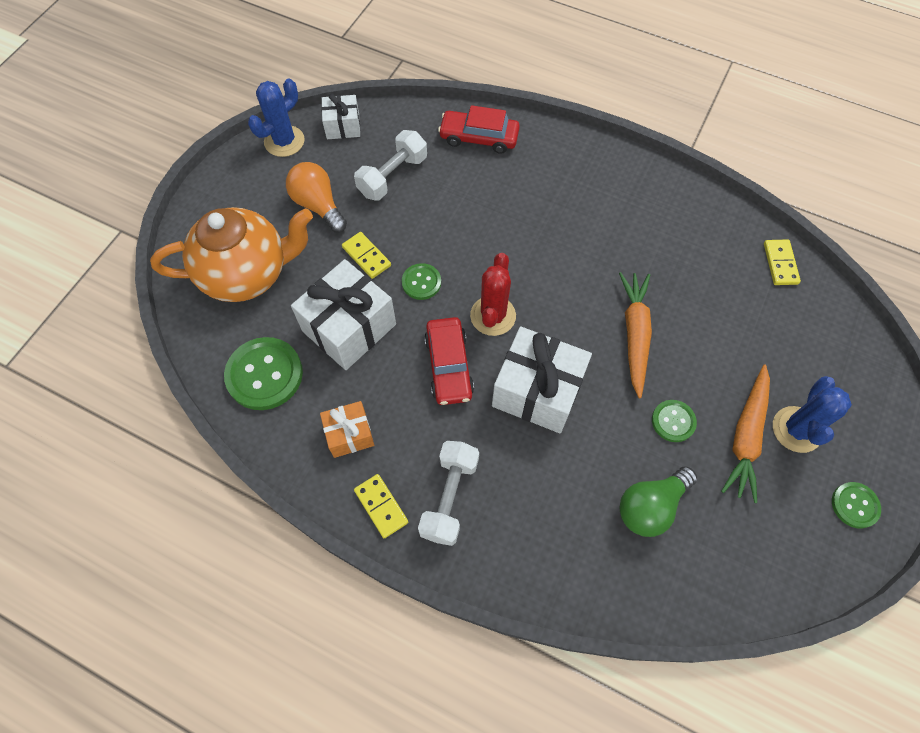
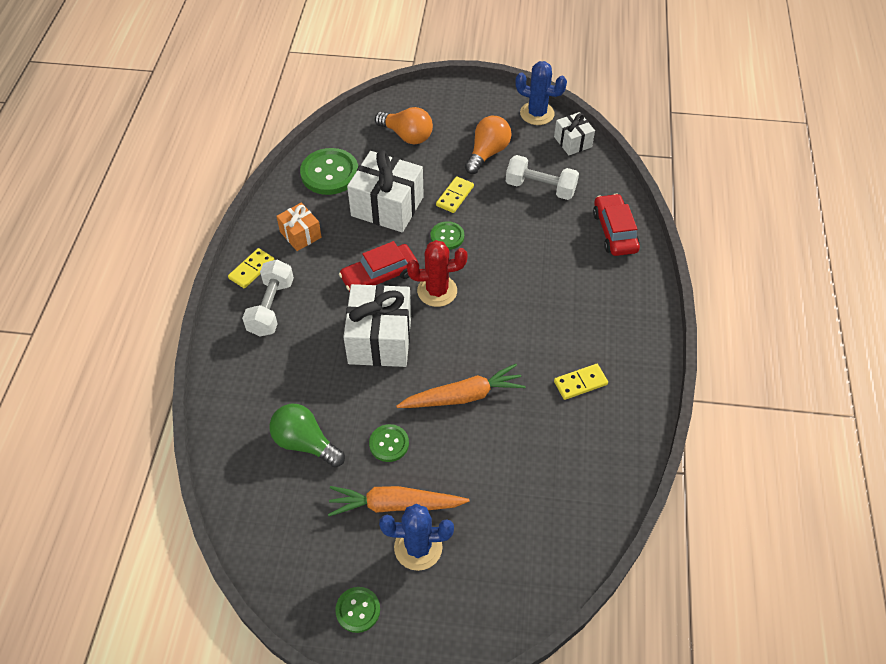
camera: 70 degrees right, 10 degrees down
orange teapot [150,207,313,302] -> orange light bulb [375,107,433,144]
white dumbbell [418,441,479,546] -> white dumbbell turned 75 degrees counterclockwise [242,259,294,336]
yellow domino [764,239,801,285] -> yellow domino moved to [554,364,608,400]

